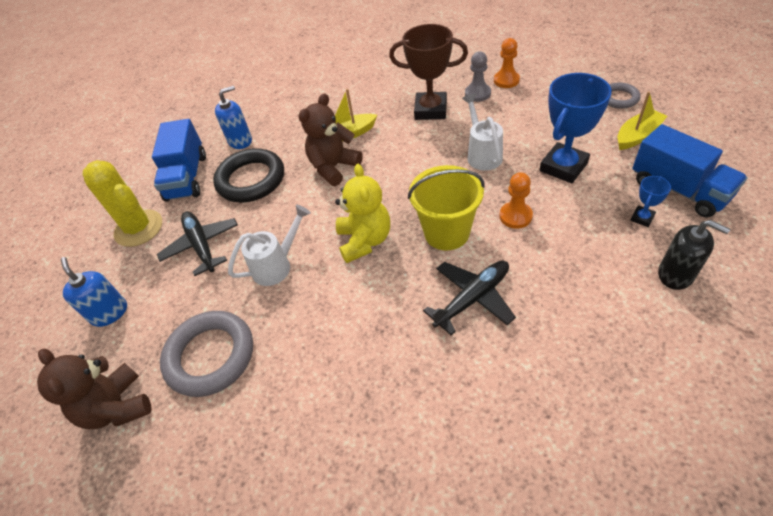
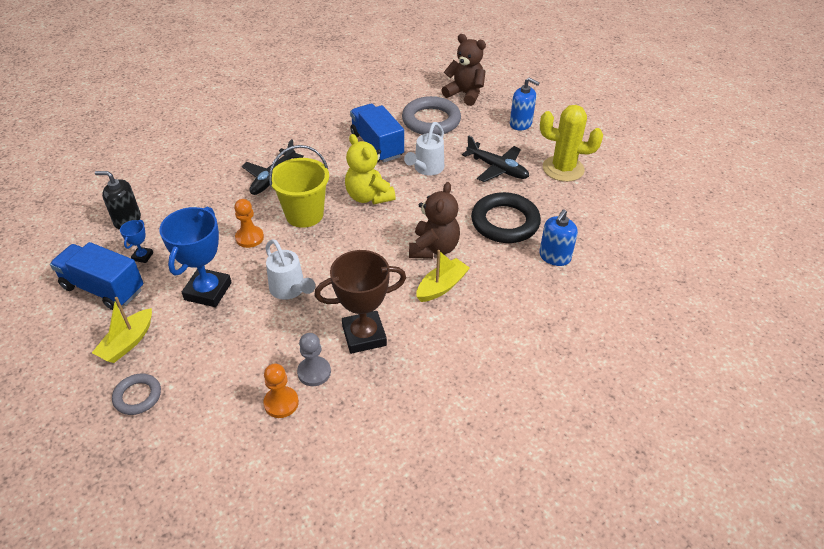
camera: 150 degrees right, 5 degrees down
blue truck [152,119,206,202] -> blue truck moved to [350,104,404,163]

